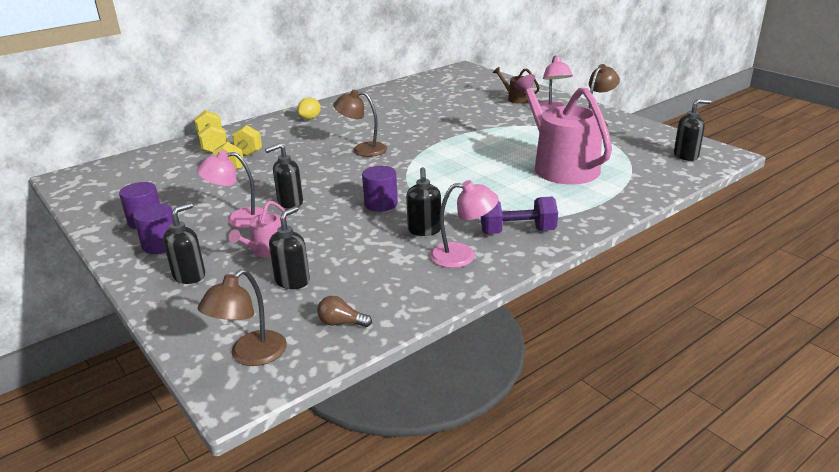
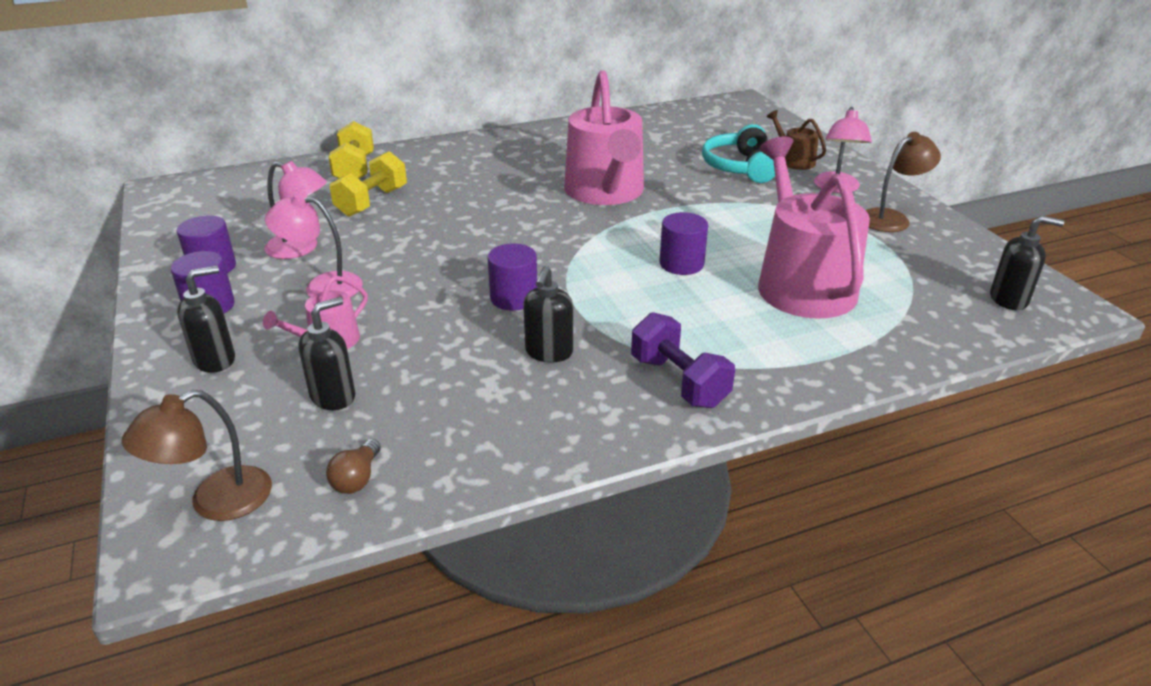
camera: 15 degrees right, 5 degrees up
black soap dispenser [265,143,303,209] -> none
yellow lemon [297,98,321,120] -> none
brown light bulb [317,296,372,327] -> brown light bulb turned 105 degrees counterclockwise [326,439,381,494]
brown lamp [333,90,387,157] -> none
pink lamp [430,180,499,268] -> pink lamp moved to [264,161,327,259]
purple dumbbell [480,196,558,234] -> purple dumbbell turned 45 degrees clockwise [631,312,735,408]
none -> pink watering can [564,70,644,205]
none -> purple cylinder [659,212,708,275]
none -> turquoise headphones [702,124,775,183]

